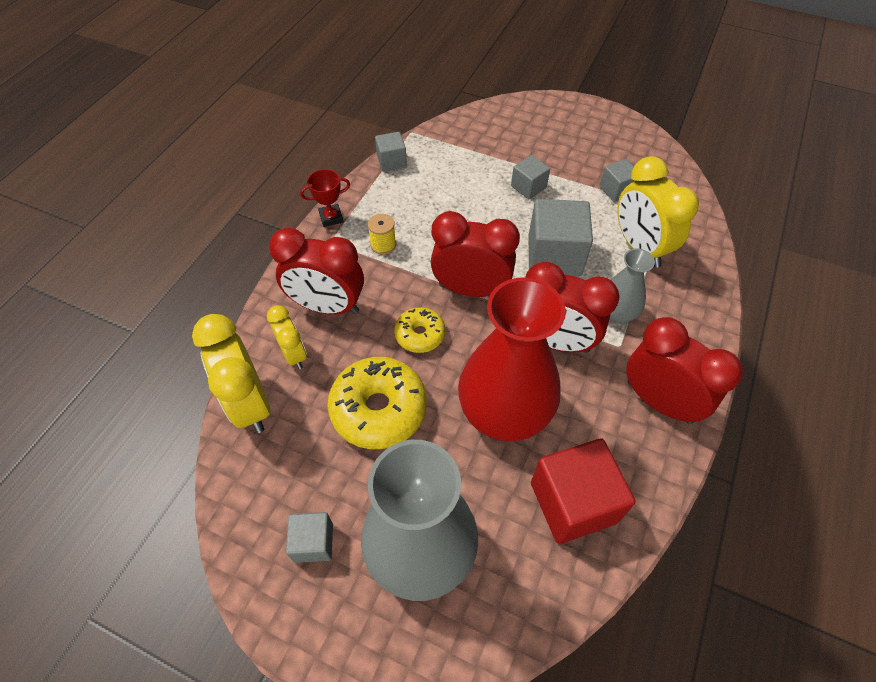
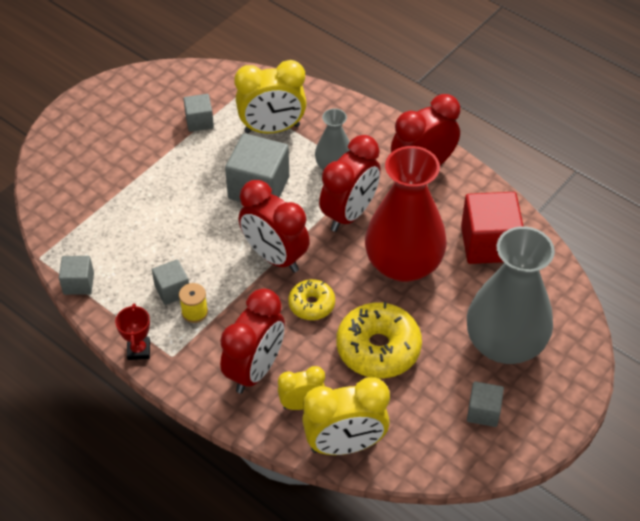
camera: 75 degrees left, 5 degrees down
red clock [431,211,520,297] -> red clock turned 75 degrees counterclockwise [239,180,310,272]
grey cube [511,155,550,199] -> grey cube moved to [152,259,189,305]

